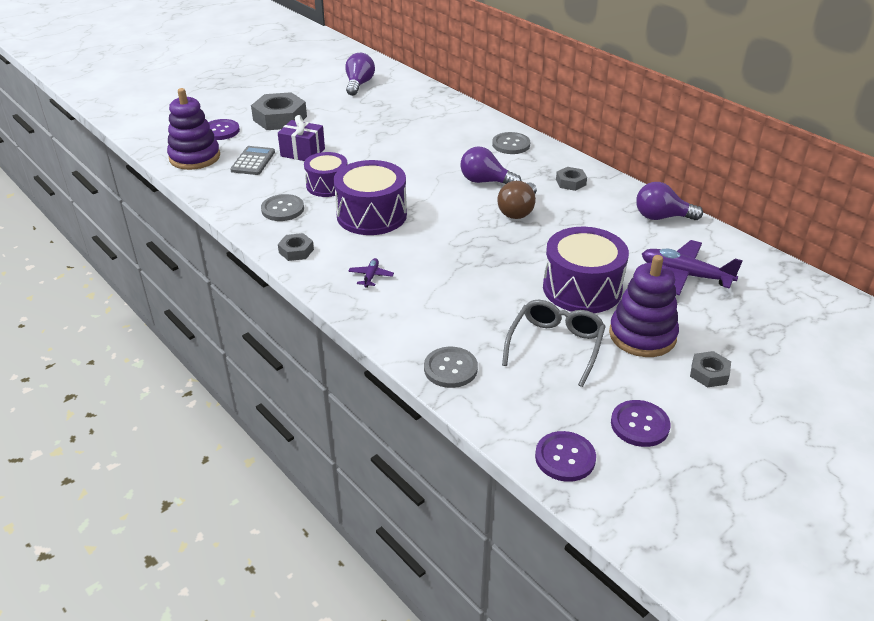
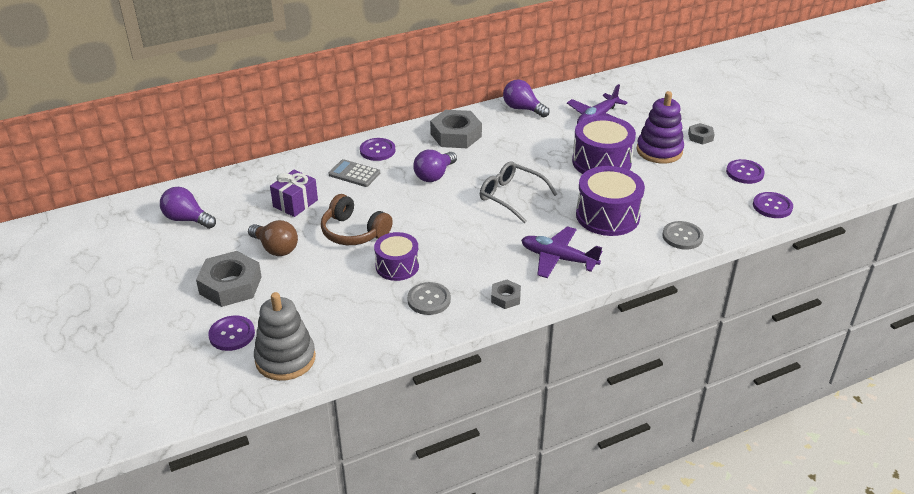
camera: 75 degrees left, 0 degrees up
purple stacking toy [167,88,220,170] -> grey stacking toy [254,292,316,381]
grey calculator [230,146,275,175] -> grey calculator moved to [329,159,380,187]
purple gift [278,115,325,161] -> purple gift moved to [270,170,318,217]
purple drum [334,160,407,235] -> purple drum moved to [576,166,645,236]
purple plane [348,258,394,288] -> purple plane [521,226,602,278], size x2.10
grey button [492,132,530,154] -> purple button [360,138,395,161]
brown light bulb [497,181,537,219] -> brown light bulb moved to [248,220,298,256]
grey glasses [502,300,606,387] -> grey glasses moved to [480,161,557,223]
grey nut [556,167,587,191] -> grey nut [430,110,482,148], size x1.94
purple light bulb [636,182,703,220] -> purple light bulb turned 105 degrees clockwise [503,79,550,117]
none -> brown headphones [321,194,393,245]

